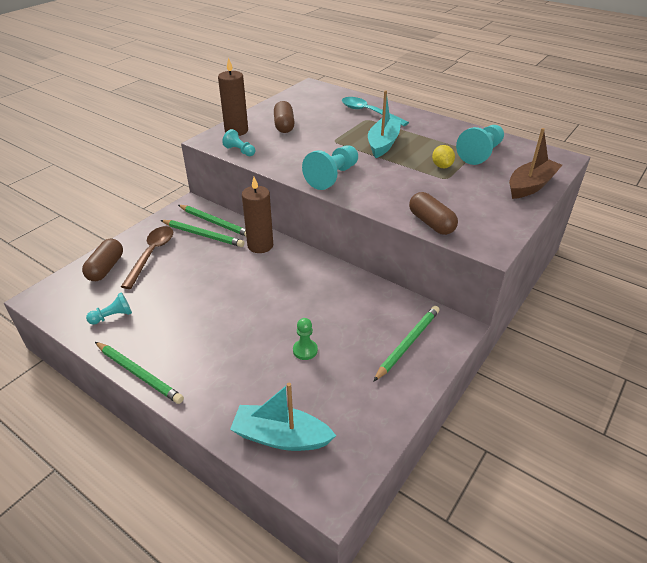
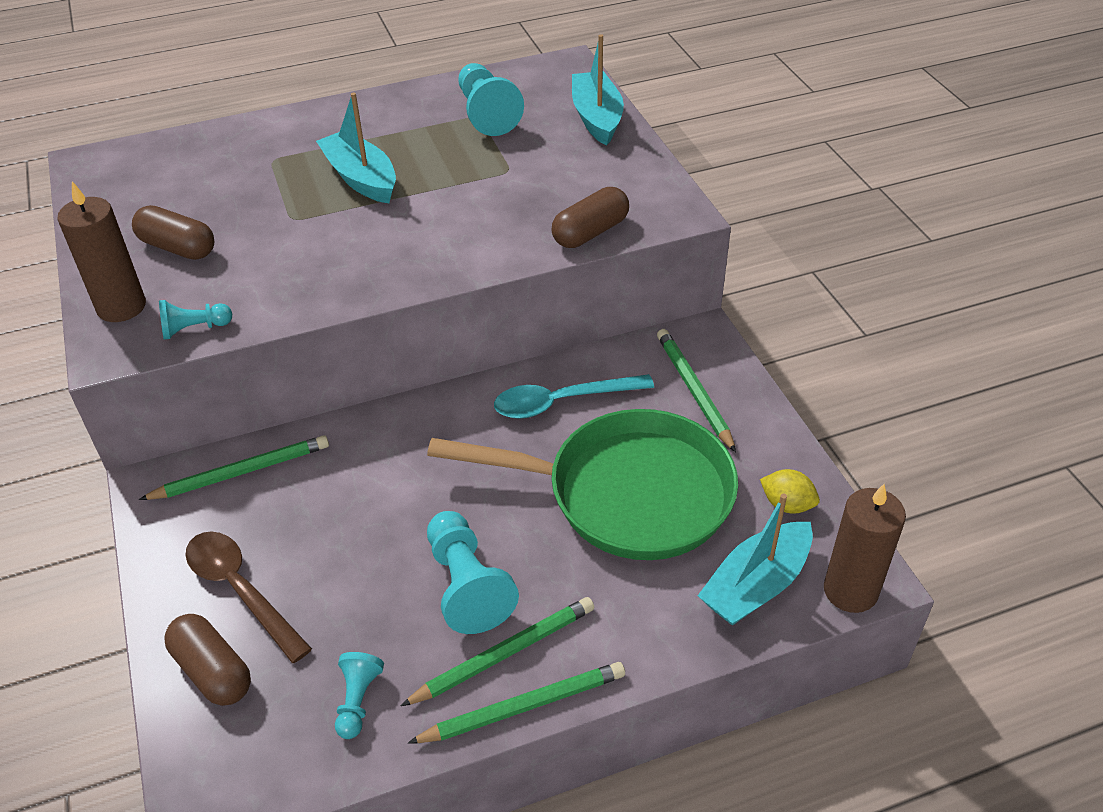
camera: 55 degrees left, 5 degrees up
green pencil [160,220,244,247] -> green pencil moved to [401,597,594,706]
brown candle [242,177,273,253] -> brown candle moved to [824,484,906,613]
green pawn [293,318,318,360] -> green pan [427,409,738,560]
turquoise pawn [302,145,358,190] -> turquoise pawn moved to [427,511,519,634]
turquoise spoon [342,97,409,126] -> turquoise spoon moved to [494,374,654,419]
brown capsule [409,192,458,235] -> brown capsule turned 45 degrees counterclockwise [552,187,629,248]
yellow lemon [432,145,455,168] -> yellow lemon moved to [760,469,820,514]
brown boat [509,128,562,199] -> turquoise boat [572,34,624,146]

